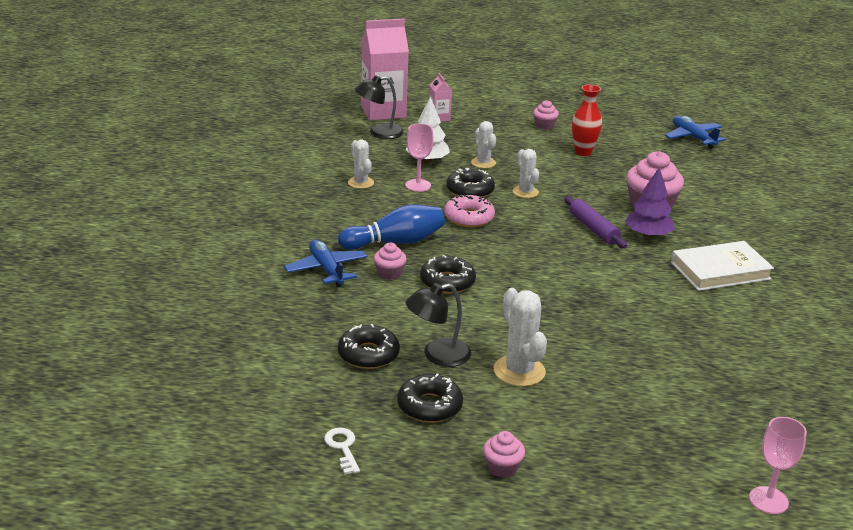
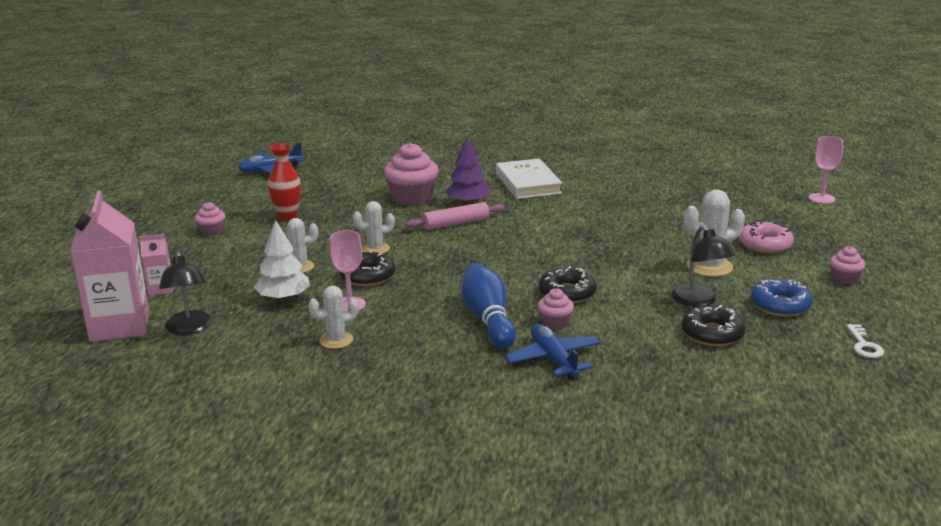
camera: 85 degrees left, 5 degrees down
blue plane [284,239,367,287] -> blue plane turned 90 degrees clockwise [505,324,600,380]
white key [324,428,360,474] -> white key turned 75 degrees counterclockwise [846,324,884,358]
black donut [397,373,463,423] -> blue donut [751,279,813,317]
pink donut [444,195,495,227] -> pink donut moved to [739,221,794,253]
purple rolling pin [564,196,627,248] -> pink rolling pin [406,202,505,230]

